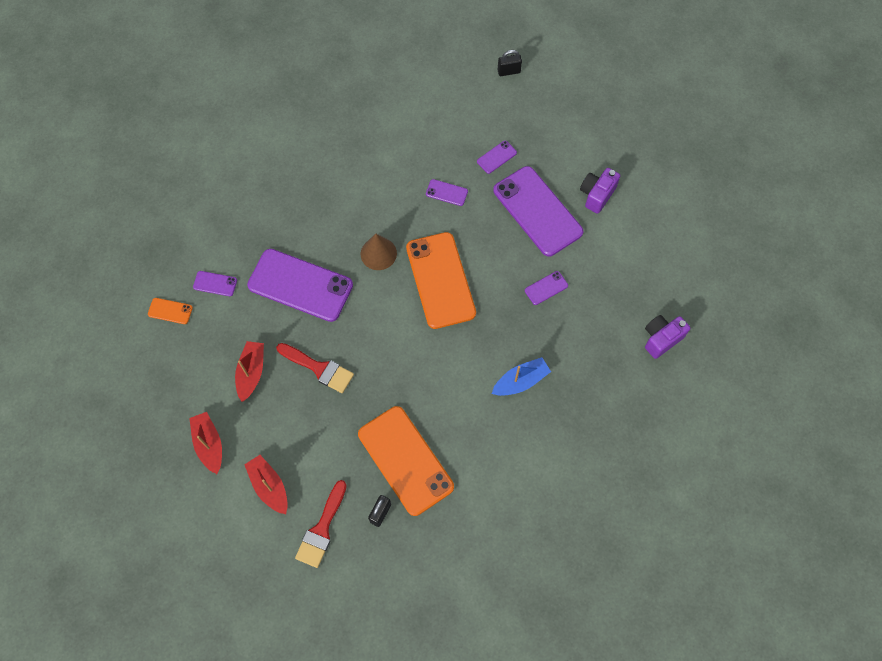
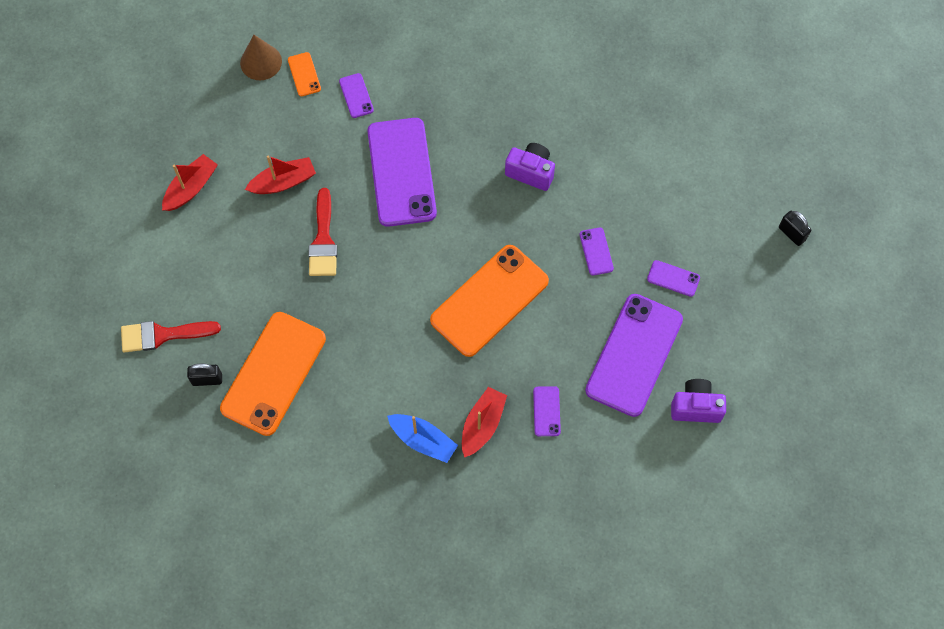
camera: 60 degrees right, 0 degrees up
red boat [244,455,288,514] -> red boat moved to [462,387,507,457]
brown cone [361,234,397,270] -> brown cone moved to [240,35,282,80]
purple phone [525,271,568,305] -> purple phone turned 60 degrees clockwise [533,386,561,436]
purple camera [645,315,690,359] -> purple camera moved to [505,143,555,191]

